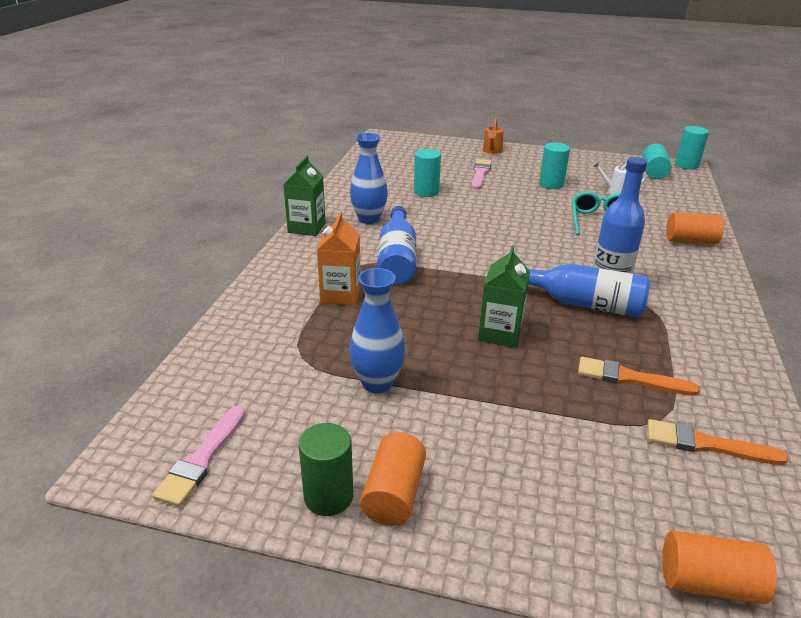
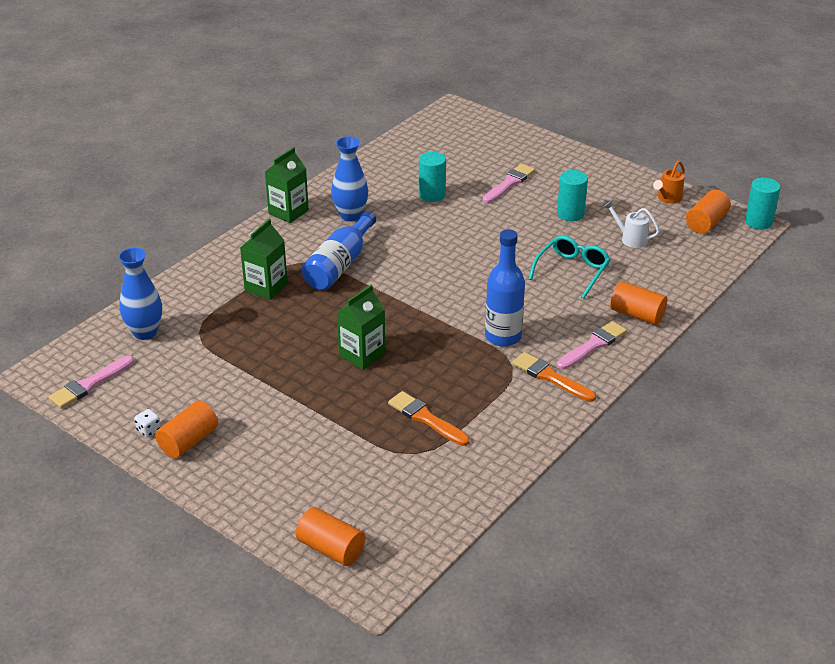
camera: 25 degrees right, 5 degrees up
green cylinder [299,423,353,516] -> white dice [134,409,161,437]
orange carton [317,212,361,305] -> green carton [240,219,288,300]
blue vase [349,268,405,393] -> blue vase moved to [118,248,162,340]
orange watering can [483,117,504,154] -> orange watering can moved to [653,161,685,204]
blue bottle [528,264,650,317] -> none
turquoise cylinder [642,143,671,179] -> orange cylinder [686,190,731,233]
orange brush [647,419,789,465] -> orange brush moved to [512,352,596,402]
none -> pink brush [557,321,627,370]

